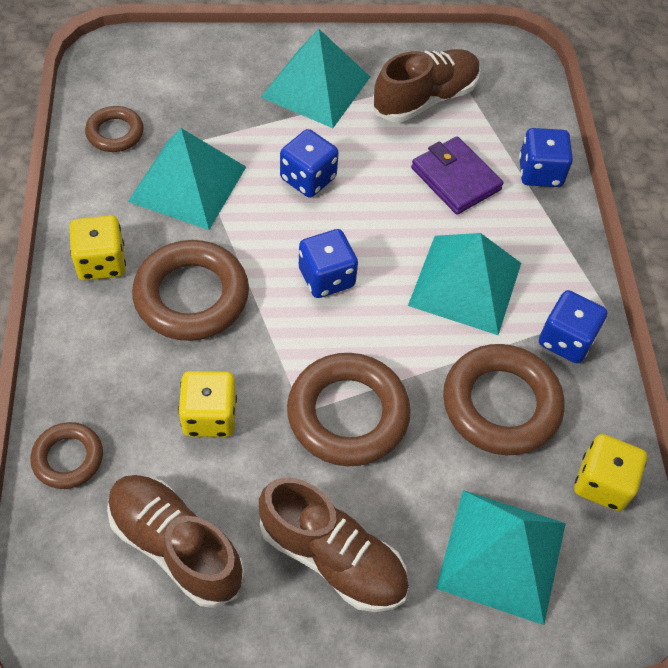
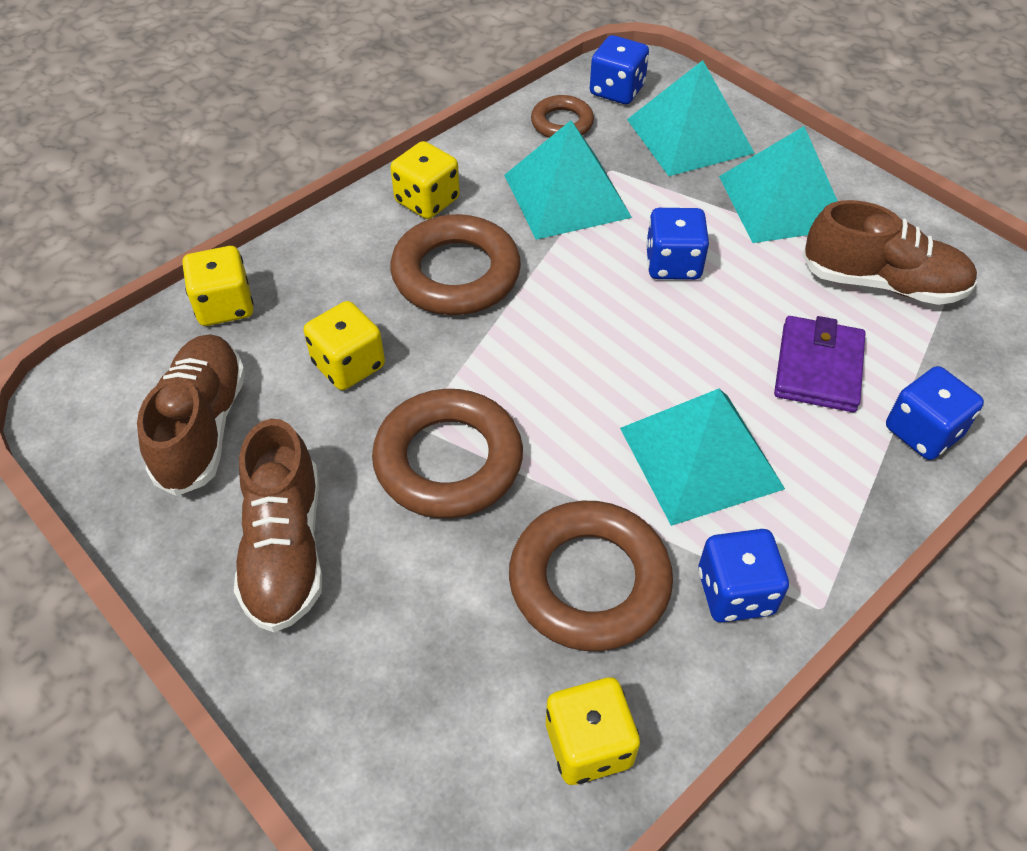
camera: 55 degrees right, 5 degrees down
brown ring [30,422,103,489] -> yellow dice [182,246,254,326]
blue dice [299,229,358,298] -> blue dice moved to [590,35,649,104]
turquoise pyramid [436,490,566,625] -> turquoise pyramid moved to [627,60,755,176]

